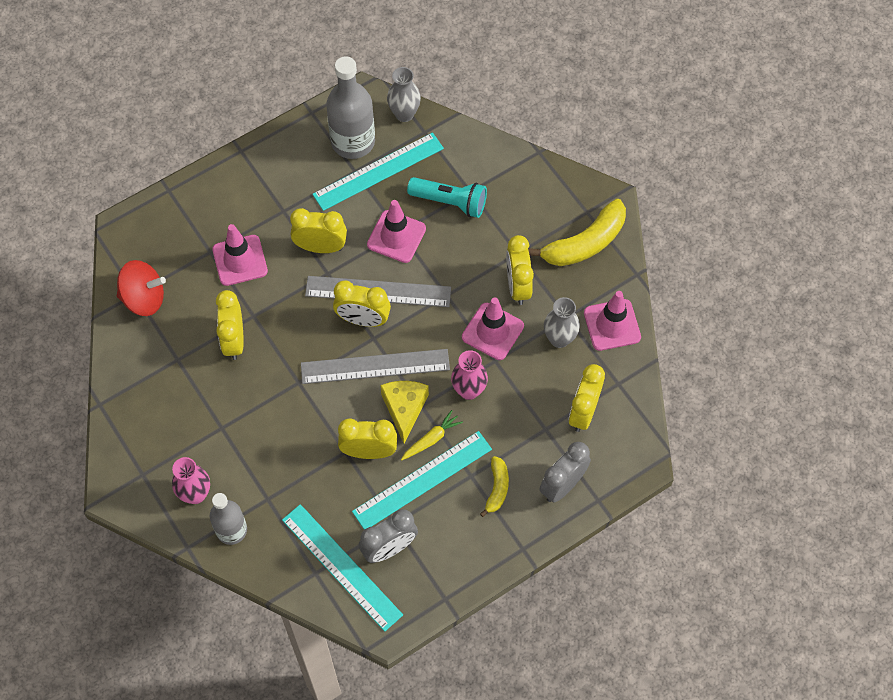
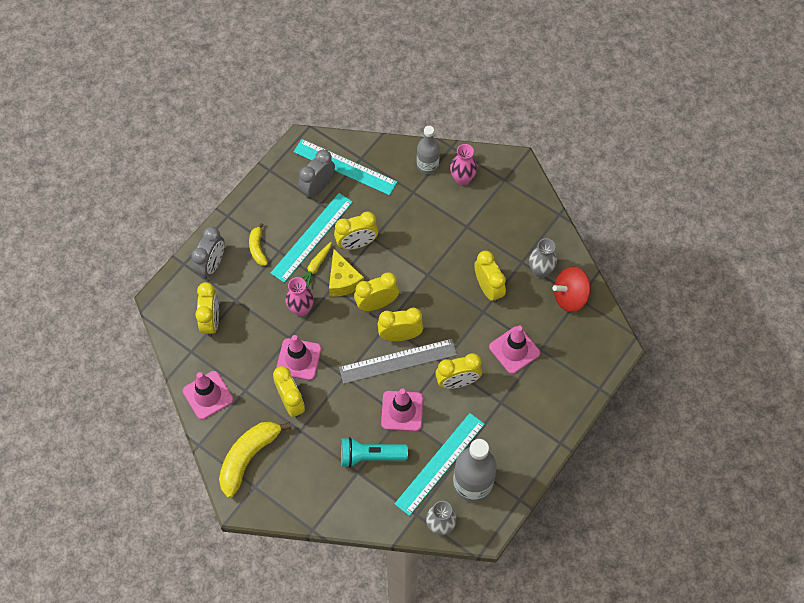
camera: 160 degrees right, 0 degrees up
grey ruler [301,349,450,384] -> yellow clock [354,272,399,311]
grey vase [544,297,580,348] -> grey vase moved to [529,238,557,278]

